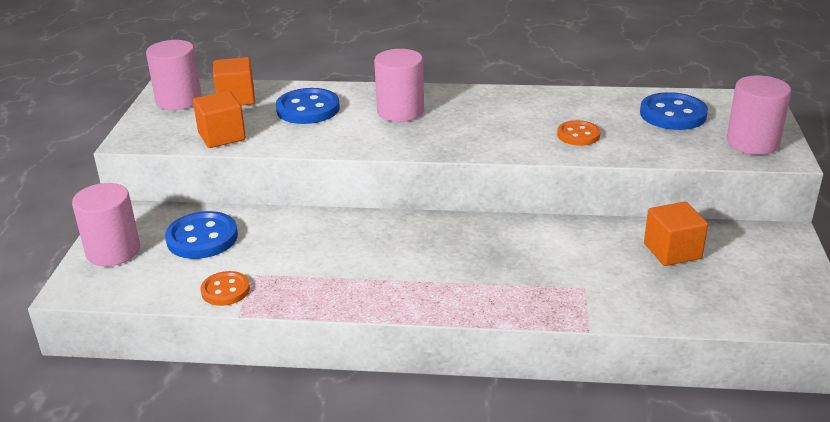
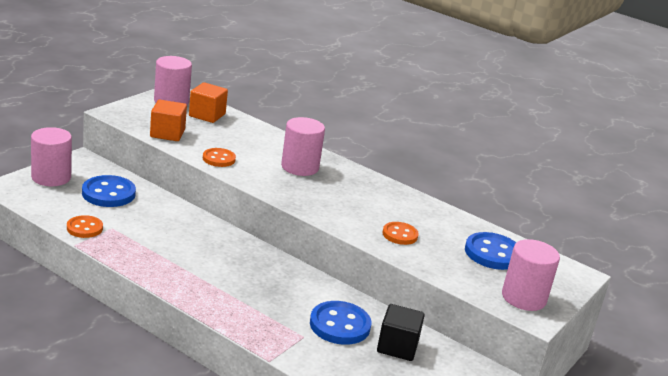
camera: 25 degrees right, 5 degrees down
blue button [276,88,340,124] -> blue button moved to [310,301,371,345]
orange cube [644,202,708,266] -> black cube [377,304,425,361]
none -> orange button [203,148,236,167]

